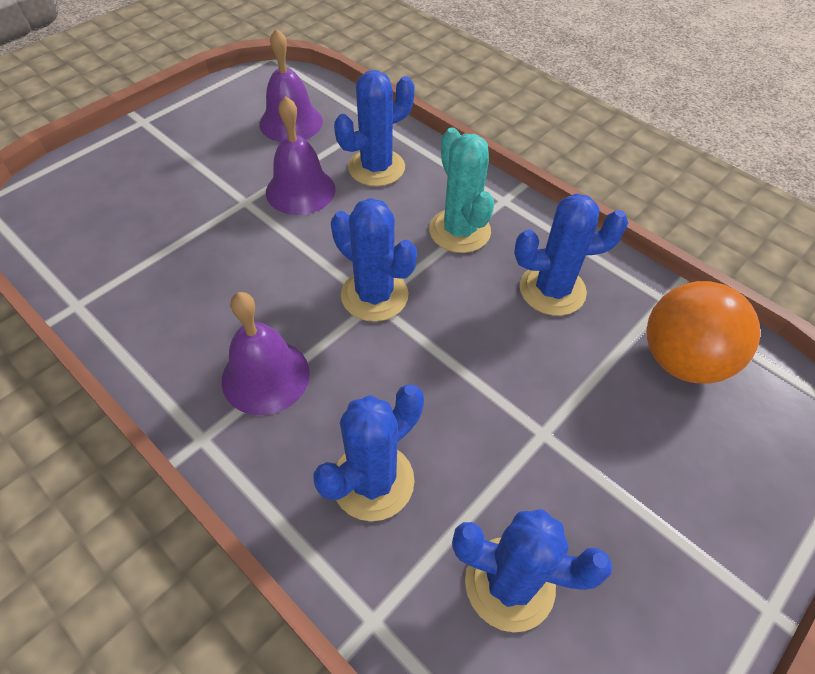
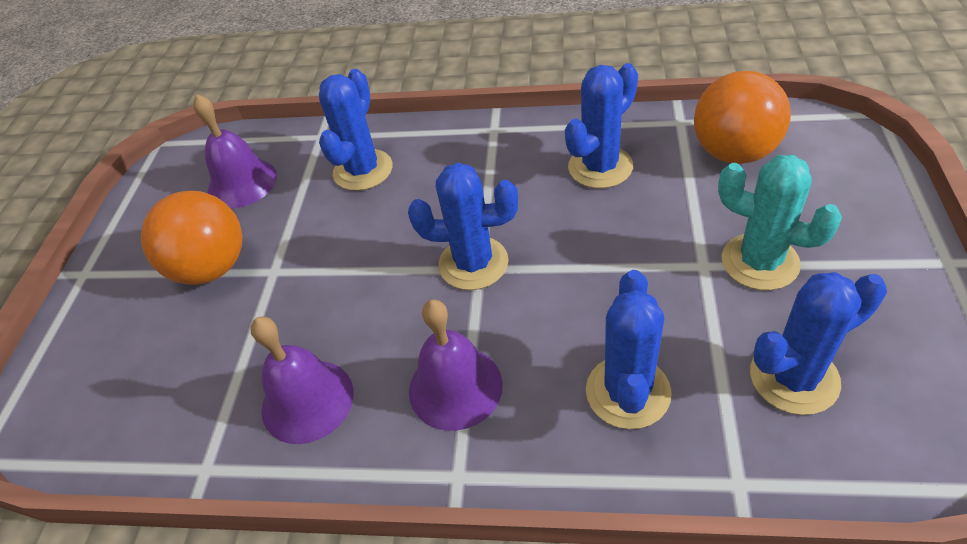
camera: 30 degrees left, 5 degrees down
purple bell [266,96,336,215] -> purple bell moved to [250,317,353,444]
turquoise cactus [429,128,494,253] -> turquoise cactus moved to [718,155,842,290]
none -> orange ball [141,191,242,285]

